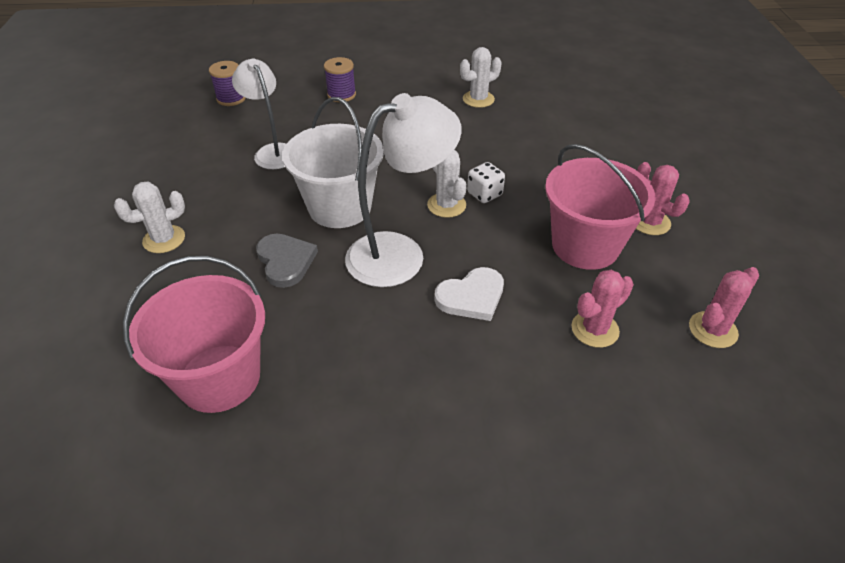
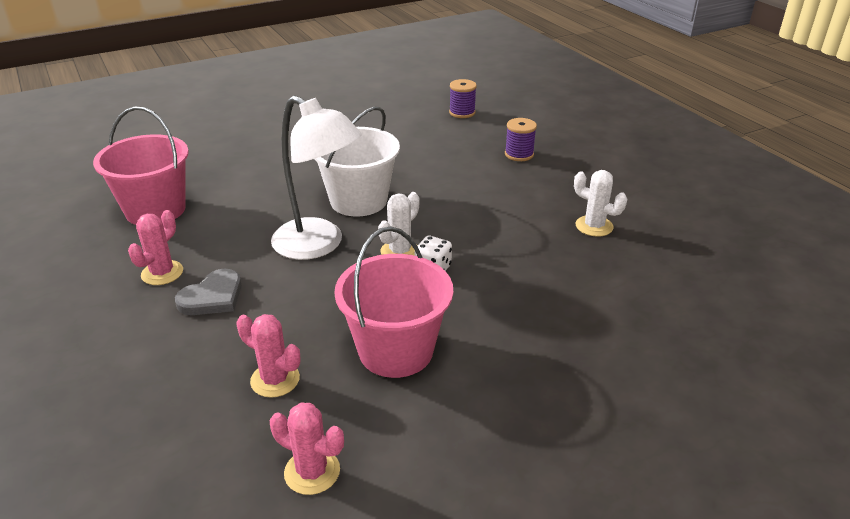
camera: 65 degrees right, 10 degrees down
white cactus [114,182,185,253] -> none
white lamp [232,59,286,169] -> none
grey heart [256,233,318,288] -> grey heart moved to [175,269,242,315]
white heart [435,267,504,321] -> none
pink cactus [636,162,689,235] -> pink cactus moved to [128,210,183,285]

